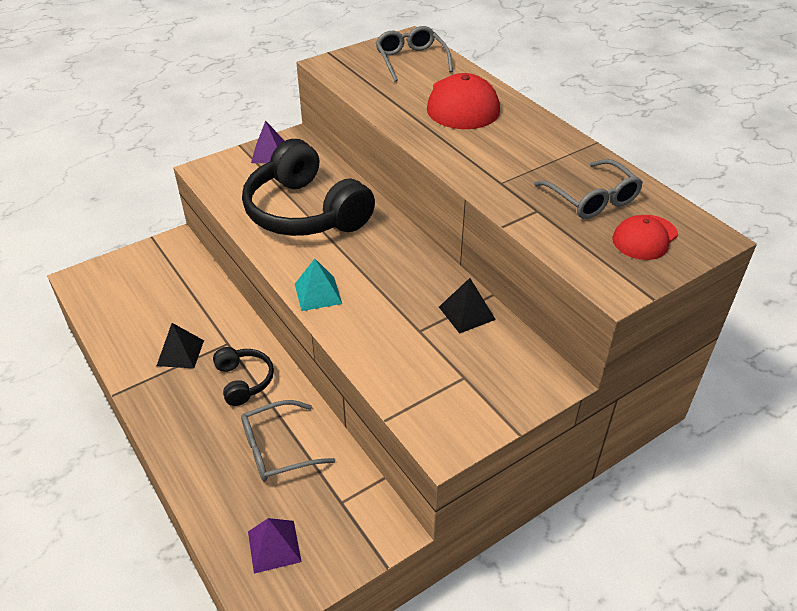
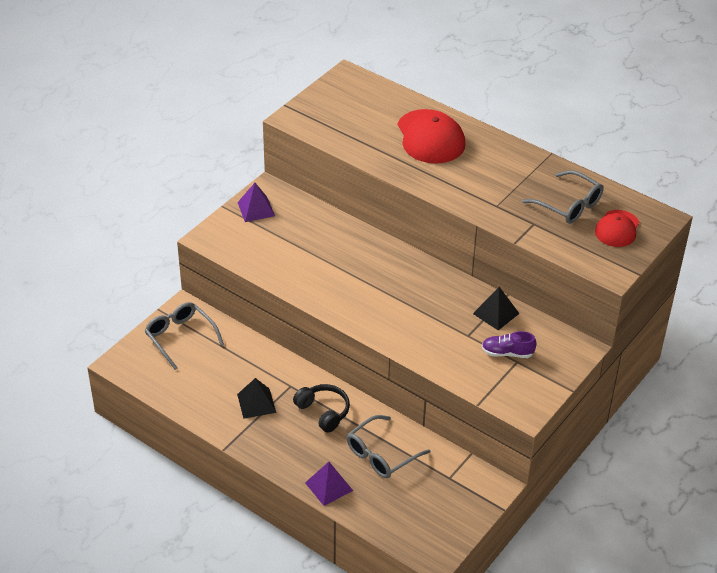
camera: 20 degrees left, 0 degrees up
black headphones [242,139,375,236] -> none
purple pyramid [248,518,302,574] -> purple pyramid moved to [305,462,353,506]
turquoise pyramid [295,258,342,311] -> none
grey glasses [375,26,453,82] -> grey glasses moved to [144,302,224,370]
none -> purple shoe [482,331,537,358]

